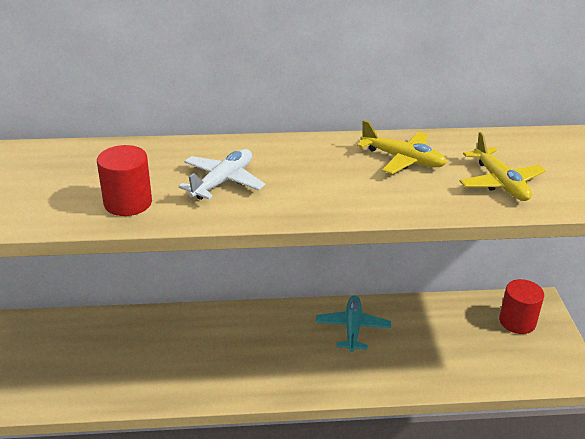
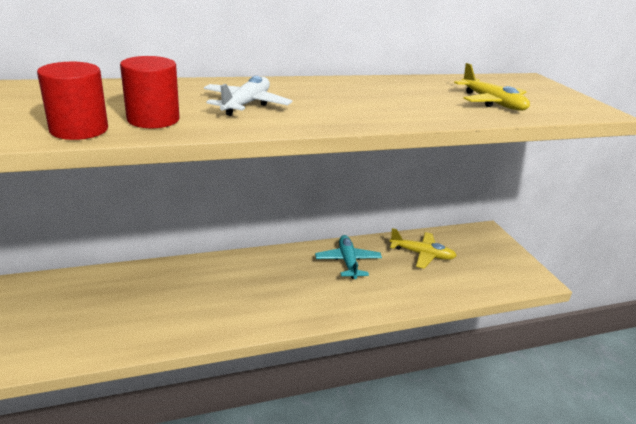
camera: 15 degrees left, 5 degrees down
yellow plane [357,120,447,174] -> yellow plane moved to [389,228,457,269]
red cylinder [499,279,544,334] -> red cylinder moved to [37,62,108,140]

